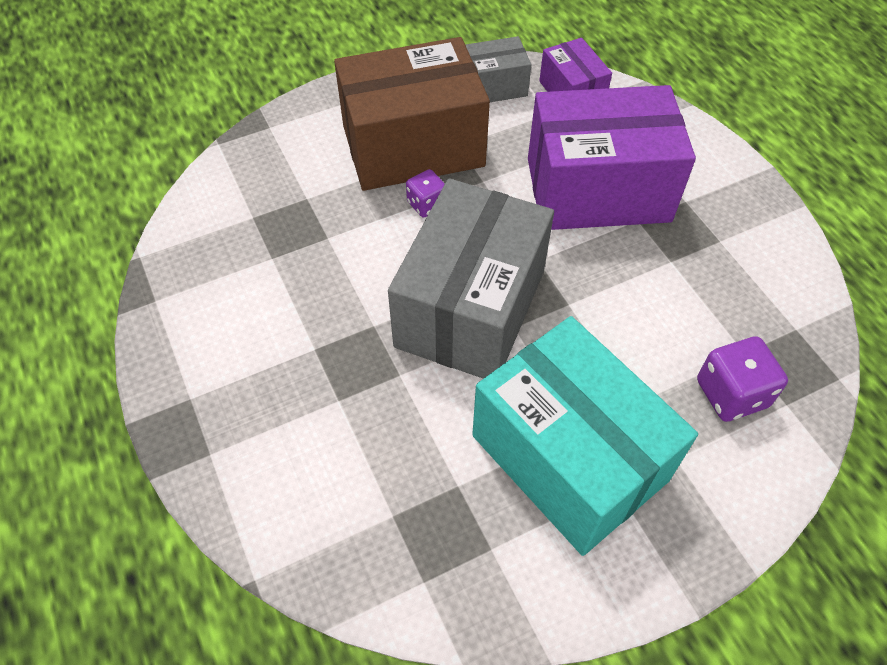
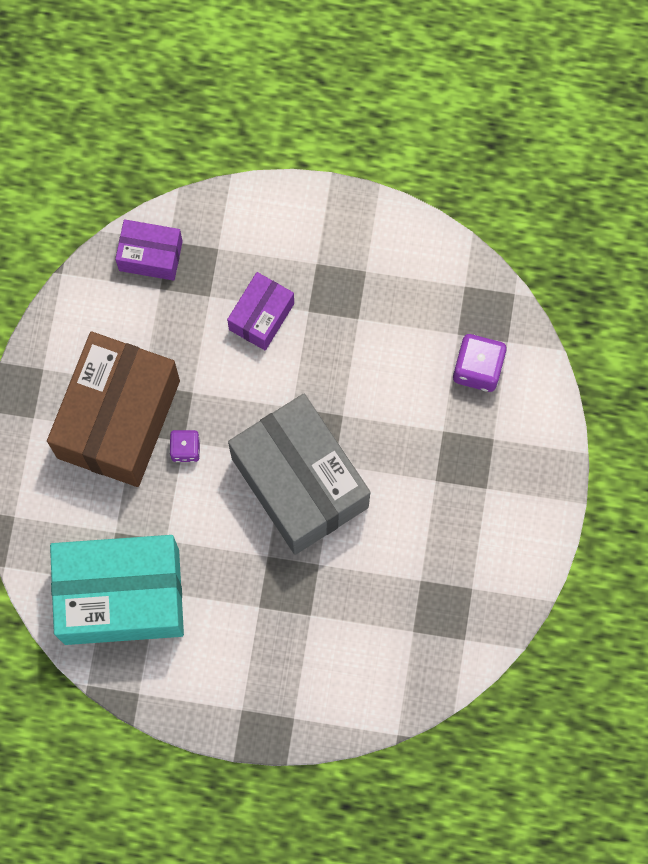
camera: 55 degrees left, 20 degrees up
grey box [465,36,531,102] -> none
turquoise box [472,316,698,556] -> turquoise box moved to [50,535,184,645]
purple box [528,85,696,230] -> purple box [227,272,294,350], size x0.49

